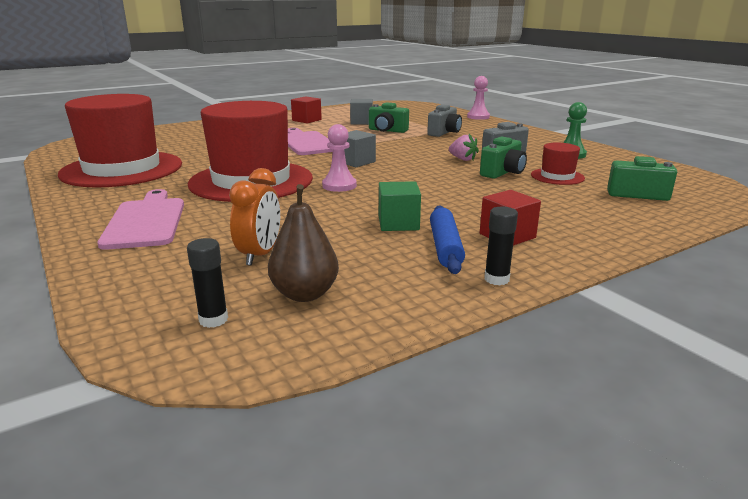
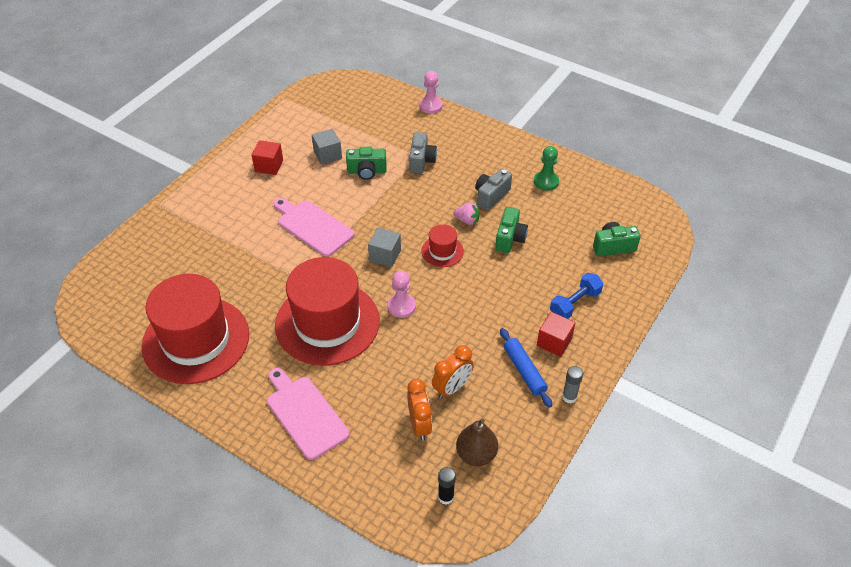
camera: 25 degrees left, 25 degrees up
green cube [379,181,421,231] -> none
black glue stick [485,206,518,285] -> grey glue stick [562,366,583,403]
red hat [531,143,585,185] -> red hat moved to [422,224,464,267]
none -> orange clock [432,345,474,399]
none -> blue dumbbell [550,273,603,319]

